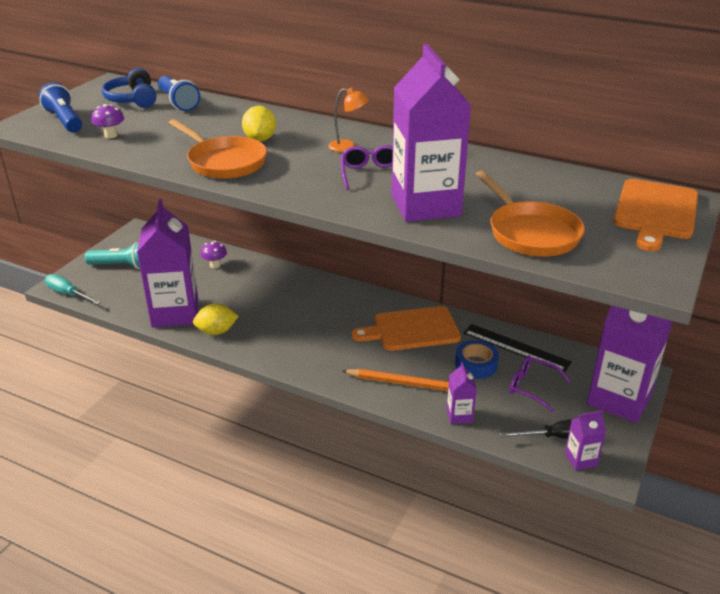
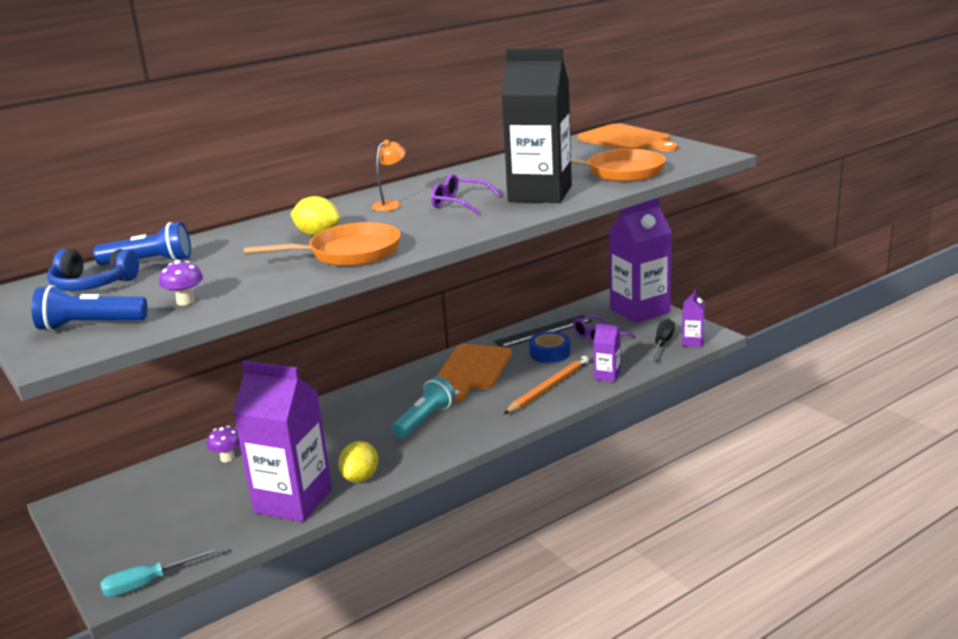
camera: 60 degrees left, 10 degrees down
turquoise flashlight [85,242,140,269] -> turquoise flashlight moved to [392,377,455,438]
purple carton [391,44,471,222] -> black carton [501,48,572,203]

